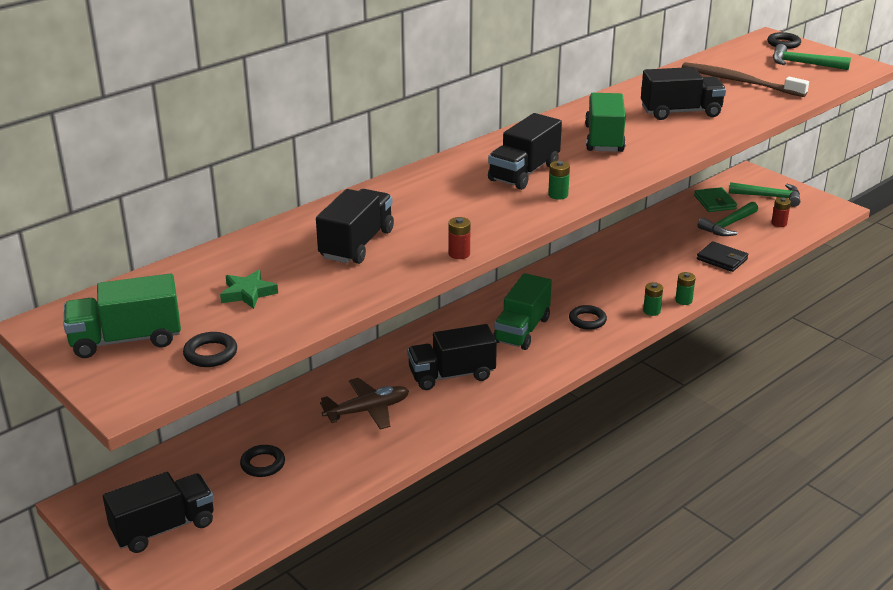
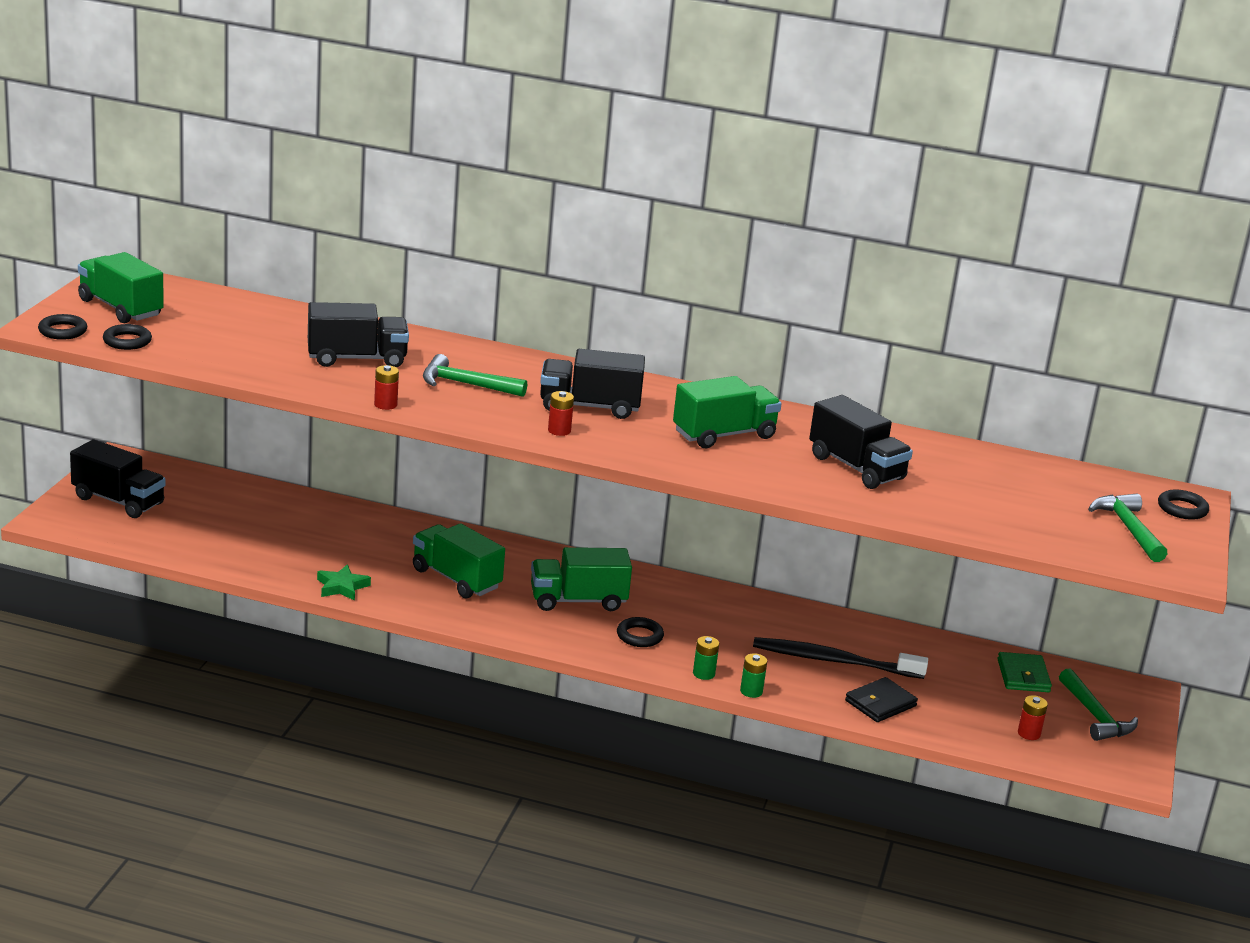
camera: 55 degrees right, 5 degrees down
green star [220,270,278,309] -> green star moved to [317,564,371,601]
black ring [240,445,285,477] -> black ring moved to [38,314,87,340]
brown plane [320,378,409,430] -> none
black truck [407,324,497,390] -> green truck [413,523,505,598]
green battery [548,161,570,200] -> red battery [548,391,574,436]
brown toothbrush [682,62,809,97] -> none
green wallet [694,187,737,212] -> green wallet turned 45 degrees counterclockwise [997,652,1052,692]
green hammer [697,202,758,236] -> green hammer moved to [423,354,527,397]
black wallet [697,241,748,272] -> black wallet turned 45 degrees clockwise [845,677,918,722]
none -> black toothbrush [753,637,928,679]

